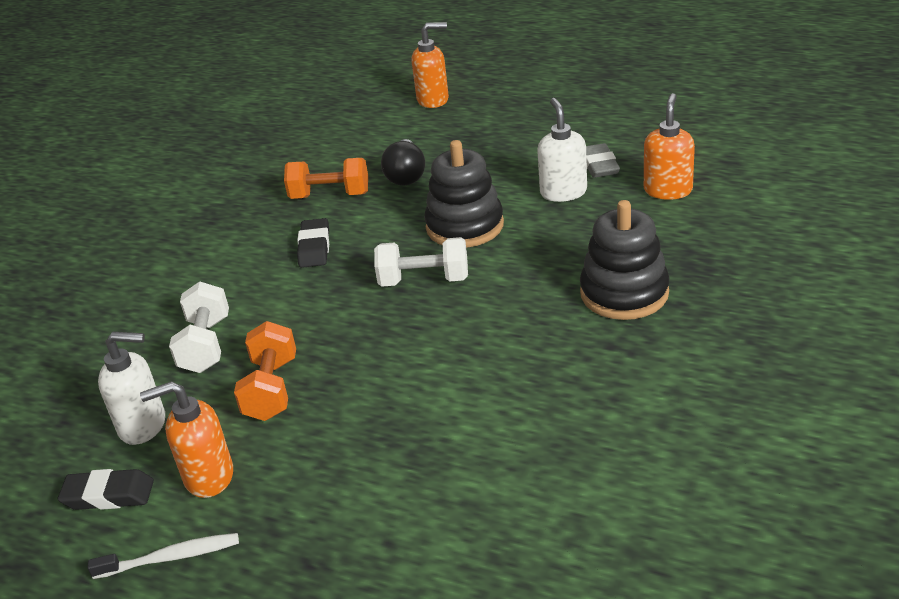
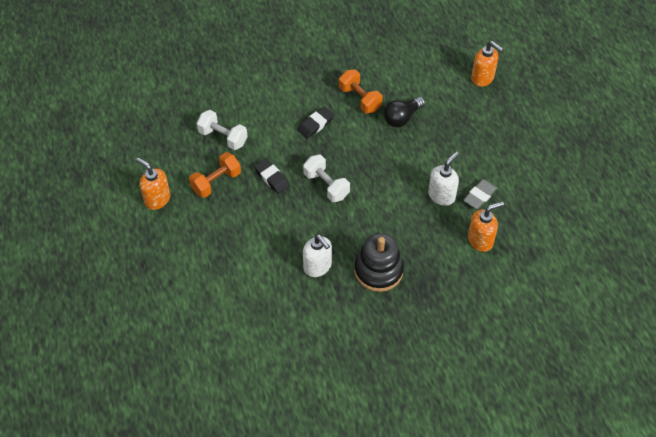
camera: 45 degrees right, 20 degrees up
black eraser [58,469,154,510] -> black eraser moved to [254,158,290,194]
white toothbrush [88,533,239,579] -> none
white soap dispenser [98,332,165,445] -> white soap dispenser moved to [303,235,332,277]
white dumbbell [169,281,229,373] -> white dumbbell turned 75 degrees clockwise [197,110,248,150]
black stacking toy [424,140,504,248] -> none

